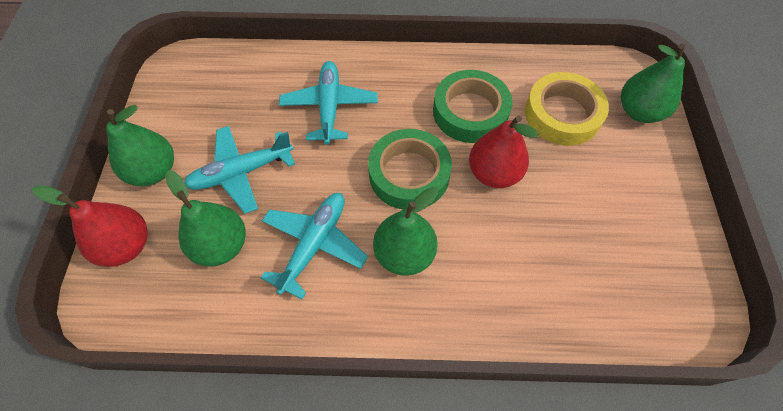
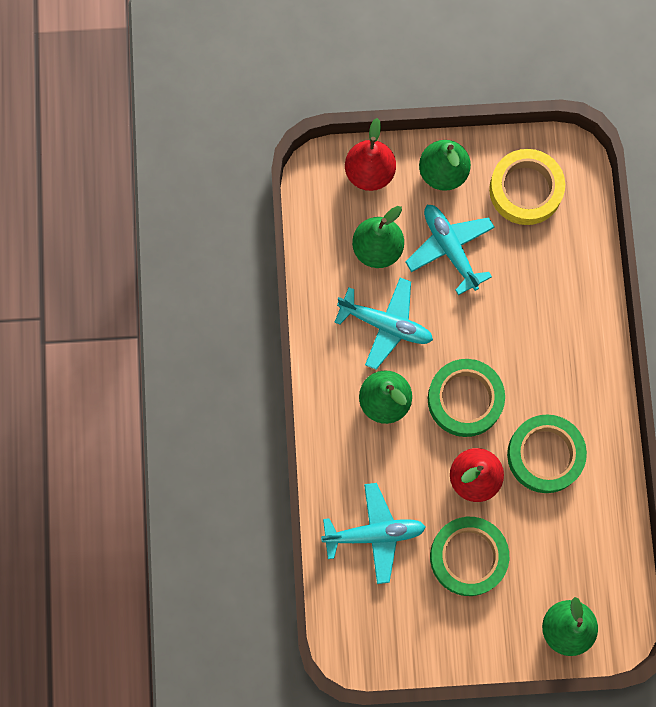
camera: 85 degrees right, 15 degrees up
turquoise plane [279,61,378,145] -> turquoise plane moved to [321,483,426,584]
yellow tape [525,72,609,146] -> yellow tape moved to [489,149,565,225]
none -> green tape [430,517,509,596]

